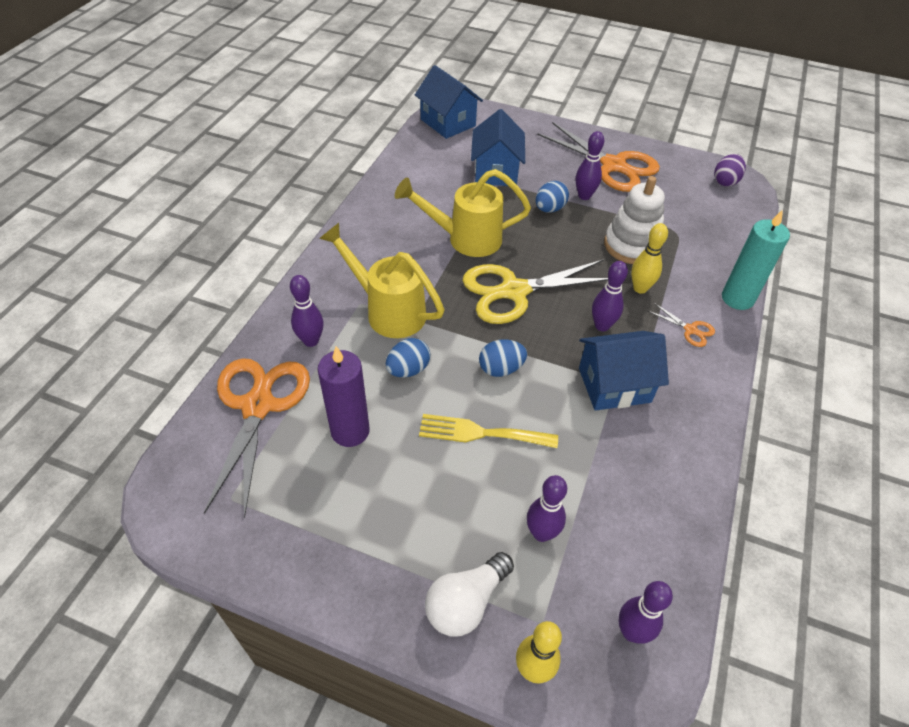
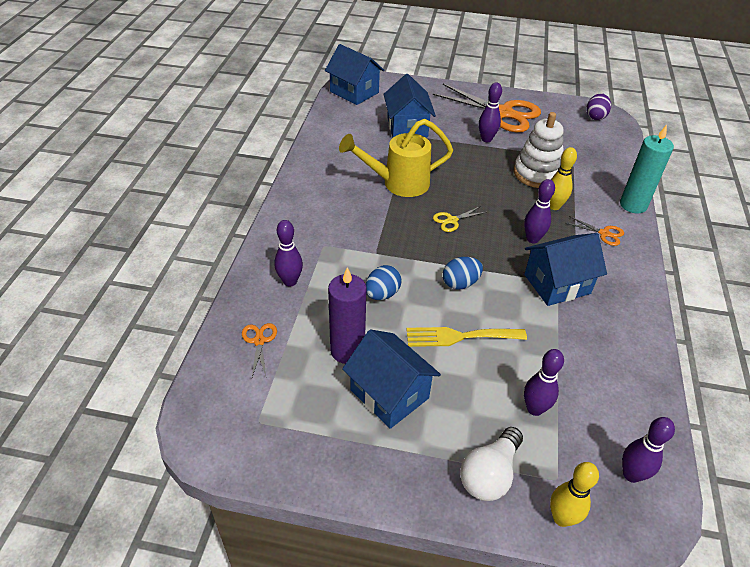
camera: 10 degrees left, 5 degrees down
orange scissors [204,358,310,518] -> orange scissors [242,323,277,377], size x0.42
yellow watering can [319,223,444,338] -> none
yellow scissors [462,259,608,324] -> yellow scissors [433,206,487,232], size x0.42
blue egg [536,181,569,213] -> none
none -> blue house [342,330,441,429]

